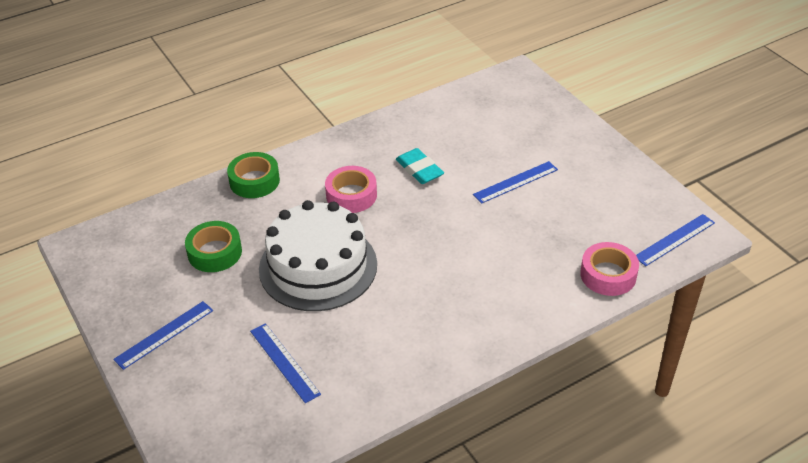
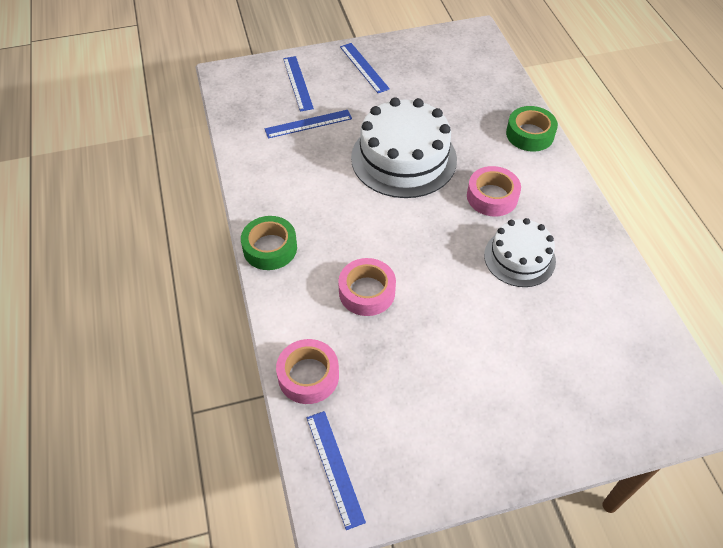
camera: 105 degrees right, 10 degrees up
green tape [185,221,242,272] -> green tape moved to [241,216,297,270]
turquoise eraser [396,148,444,184] -> white cake [484,218,556,287]
blue ruler [473,161,558,204] -> blue ruler moved to [283,56,314,112]
none -> pink tape [338,258,396,316]

